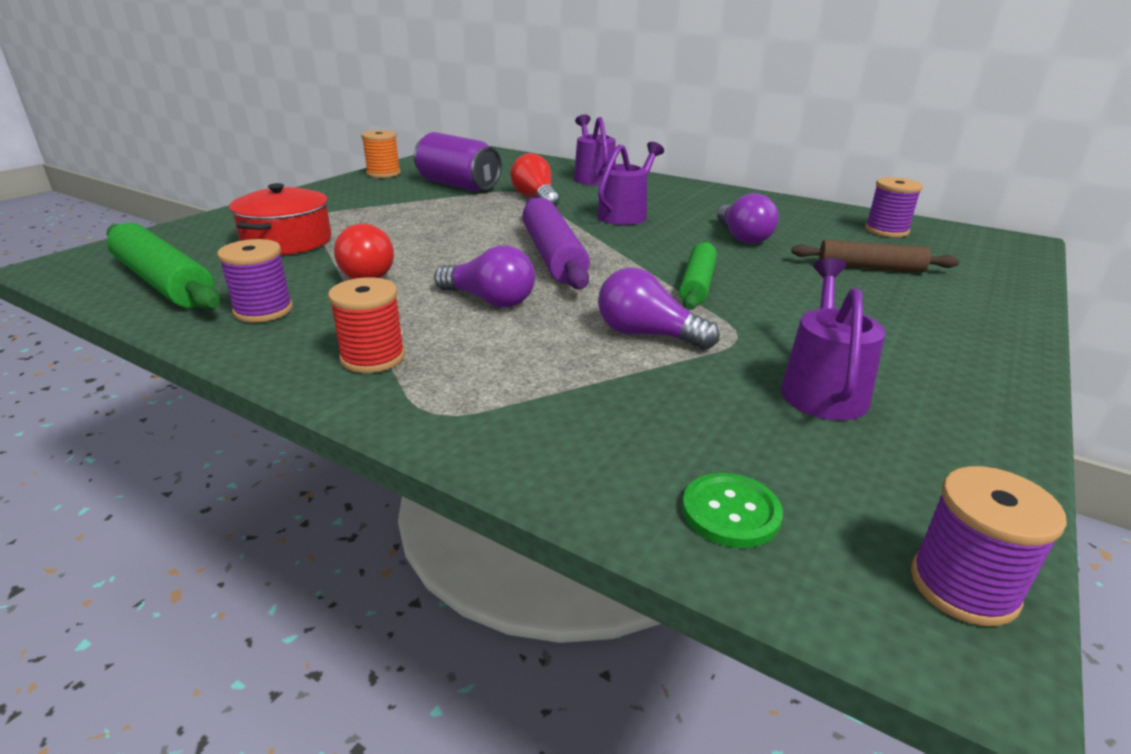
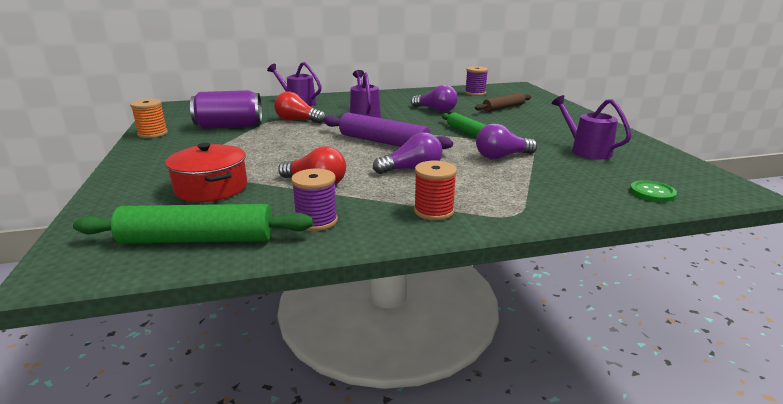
camera: 45 degrees left, 5 degrees down
purple spool [911,466,1067,626] -> none

